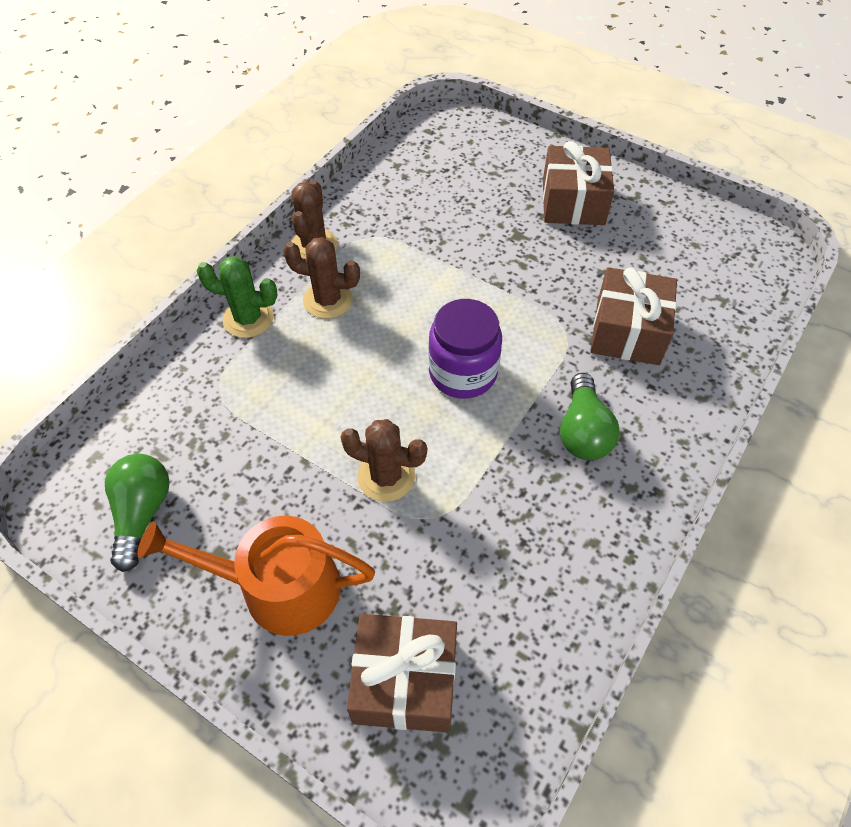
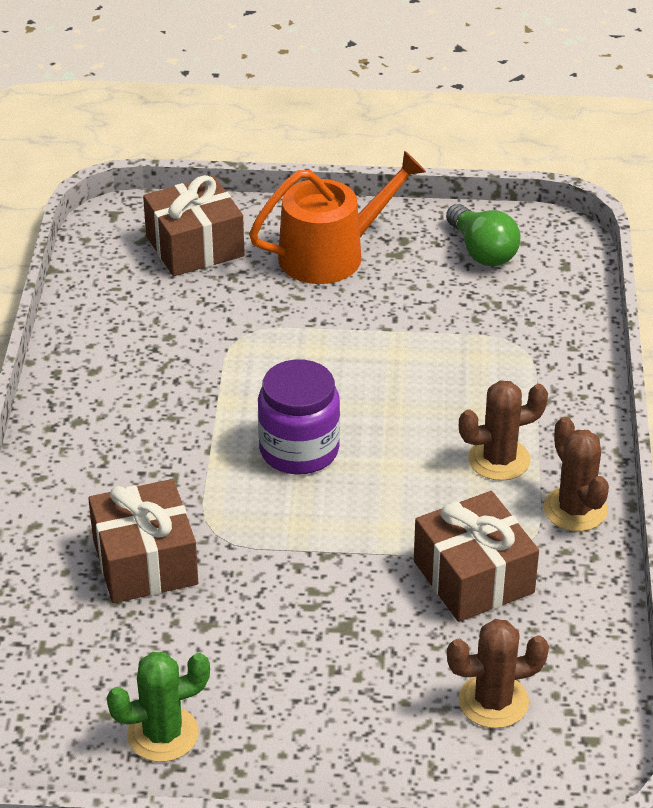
camera: 150 degrees right, 15 degrees down
green cactus [197,256,278,338] -> green cactus moved to [107,652,210,762]
brown cactus [340,419,427,502] -> brown cactus moved to [447,619,549,728]
brown gift [543,141,614,225] -> brown gift moved to [414,491,539,622]
green light bulb [560,373,620,460] -> none

